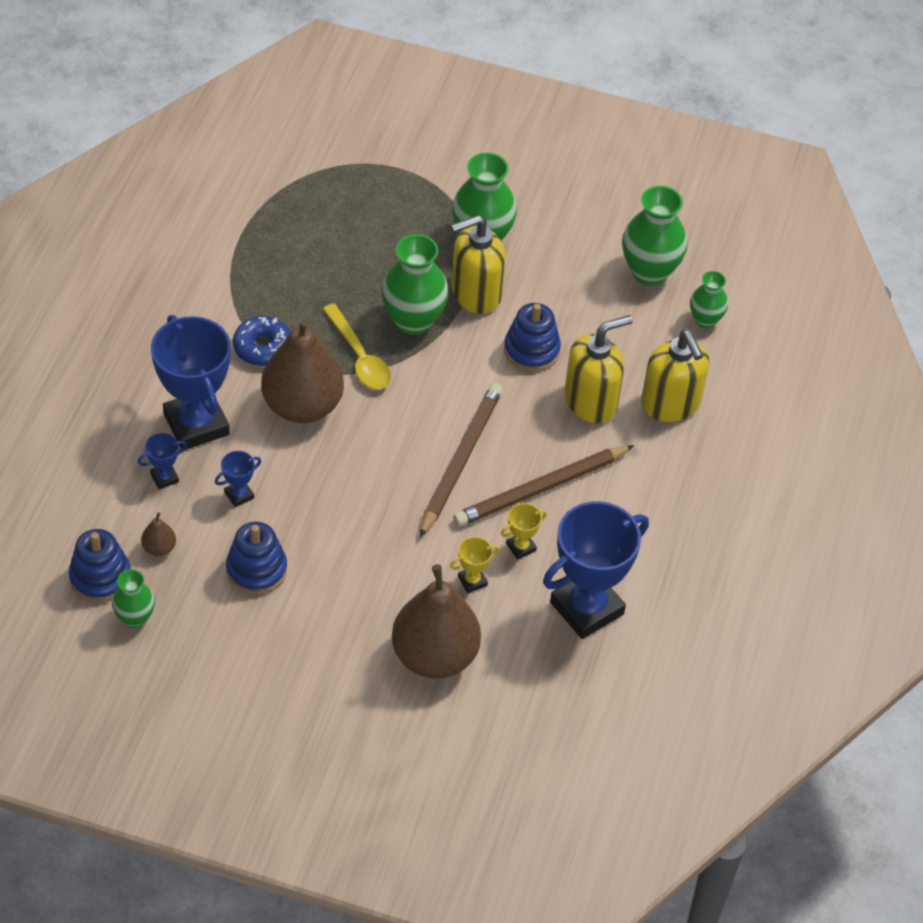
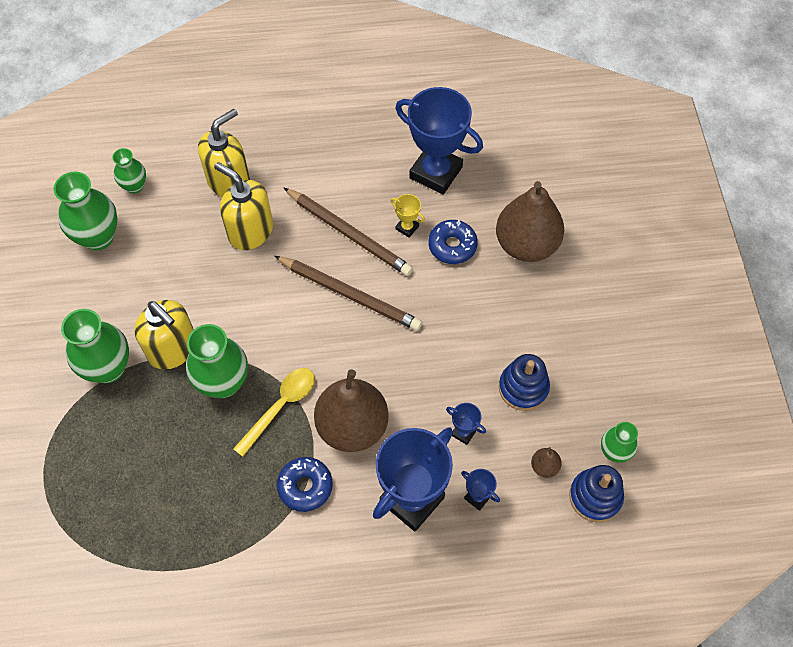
camera: 110 degrees left, 10 degrees up
brown pencil [420,383,503,537] -> brown pencil turned 150 degrees counterclockwise [274,256,422,331]
yellow trophy [450,537,499,593] -> blue donut [428,220,478,264]
blue stacking toy [504,303,561,372] -> none

